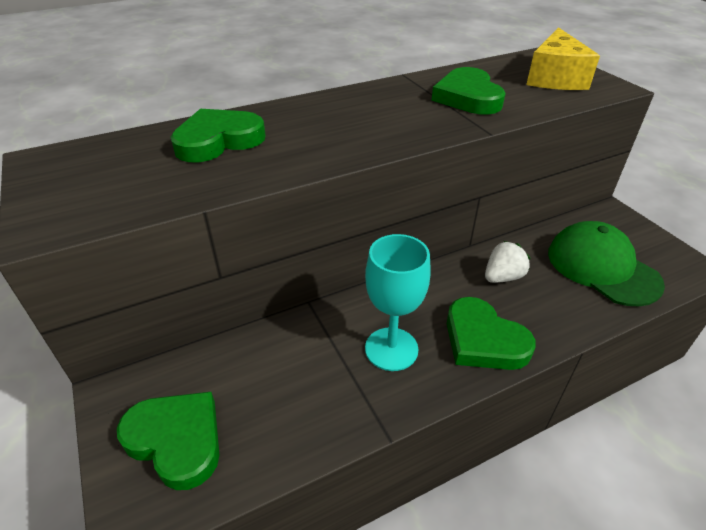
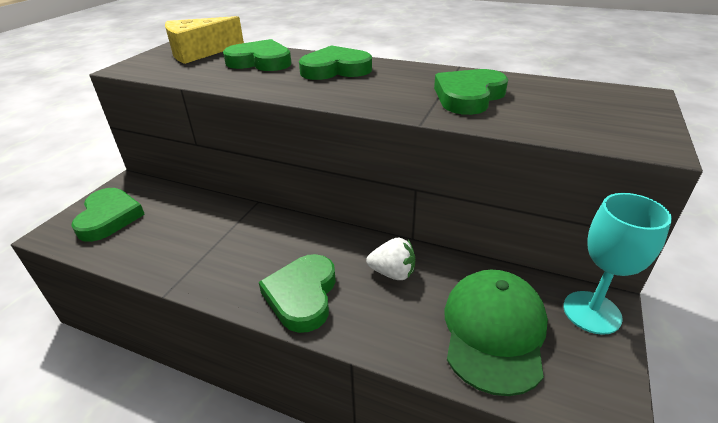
camera: 50 degrees right, 5 degrees down
turquoise goblet [365,234,431,371] -> turquoise goblet moved to [563,193,672,335]
yellow cheese [526,27,600,90] -> yellow cheese moved to [165,16,244,64]
none -> green heart [299,45,372,80]

